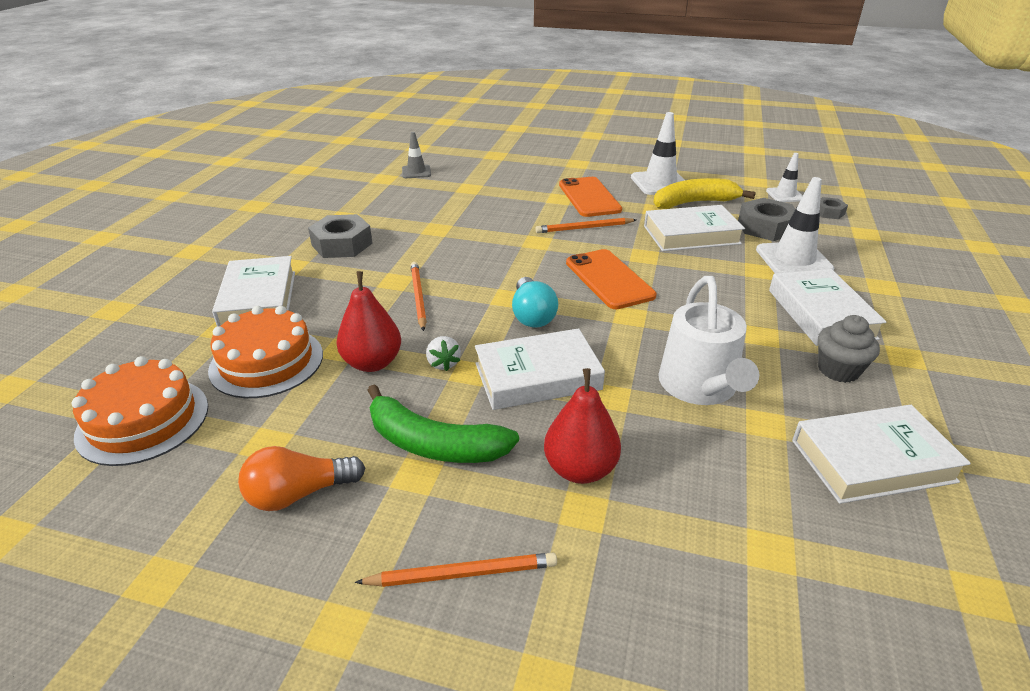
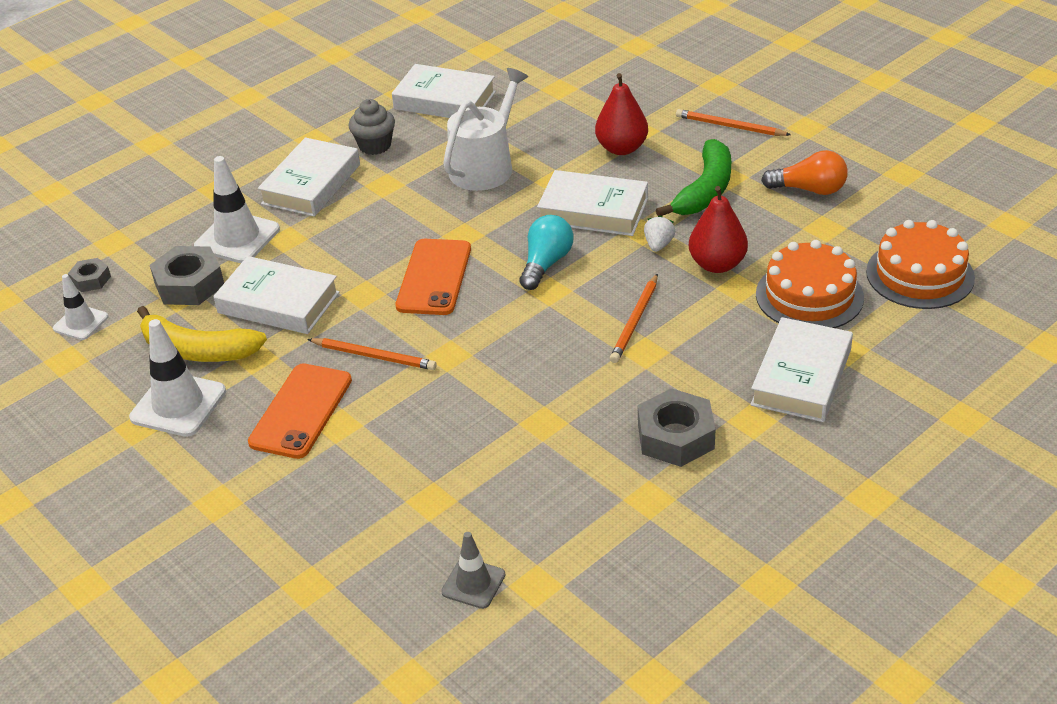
camera: 145 degrees left, 5 degrees up
green banana [367,384,519,463] -> green banana turned 60 degrees clockwise [656,139,731,216]

